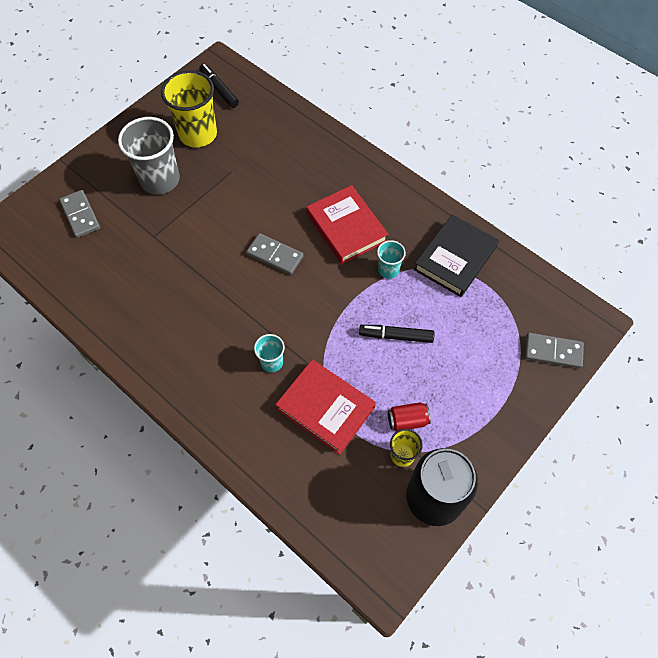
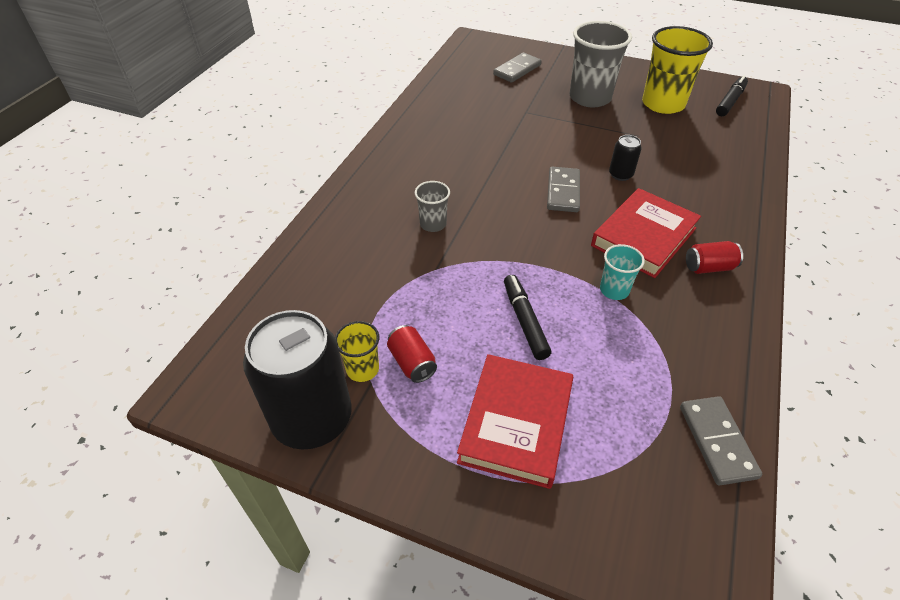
camera: 70 degrees right, 15 degrees down
turquoise cup [254,334,285,372] -> grey cup [415,181,450,232]
red book [275,360,376,455] -> red book moved to [457,354,573,489]
black book [414,214,499,297] -> none
grey domino [525,333,584,368] -> grey domino moved to [680,396,762,485]
none -> black can [609,135,642,181]
none -> red can [686,241,743,274]

